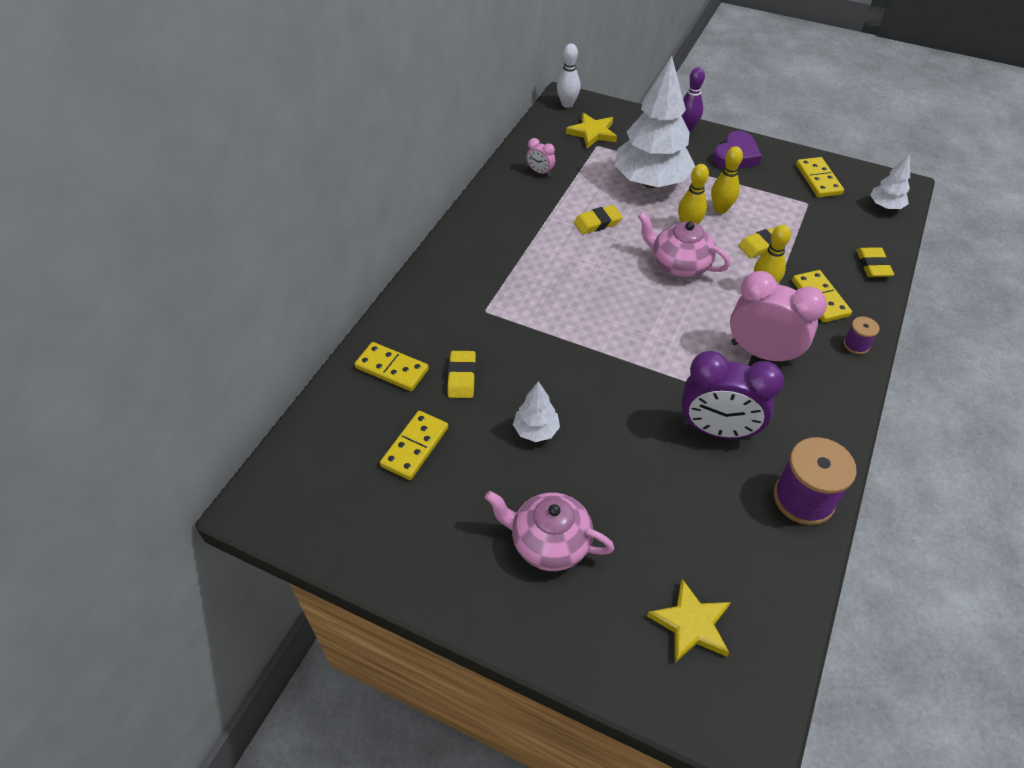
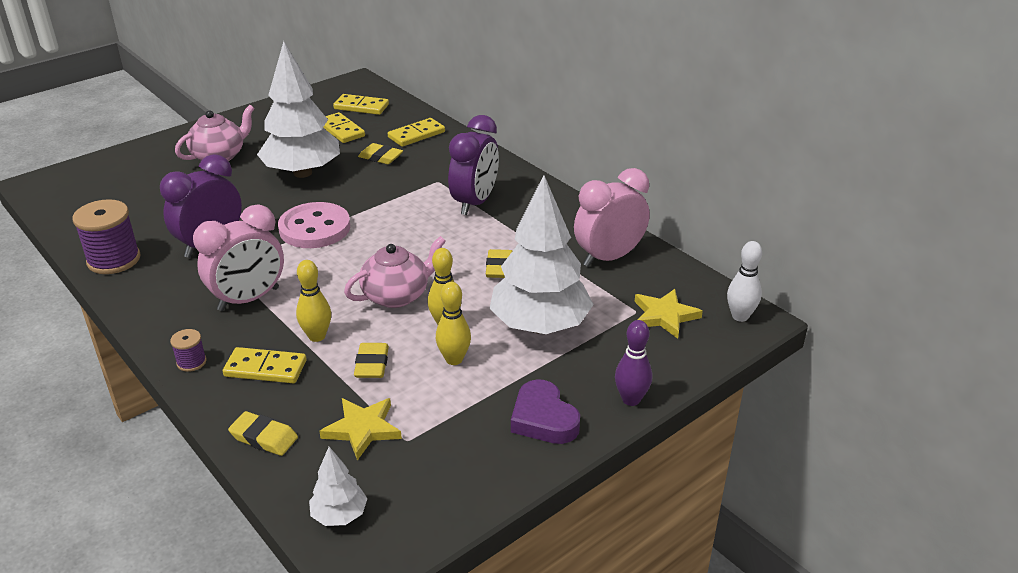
camera: 115 degrees right, 15 degrees down
white tree [513,381,560,442] -> white tree [257,41,340,178], size x2.21
pink clock [527,138,555,176] -> pink clock [574,168,650,267], size x2.22
yellow star [647,579,731,663] -> yellow star moved to [319,398,402,460]
yellow domino [796,157,844,198] -> yellow domino moved to [333,94,389,115]
none -> pink button [278,202,350,248]
none -> purple clock [448,115,499,215]

